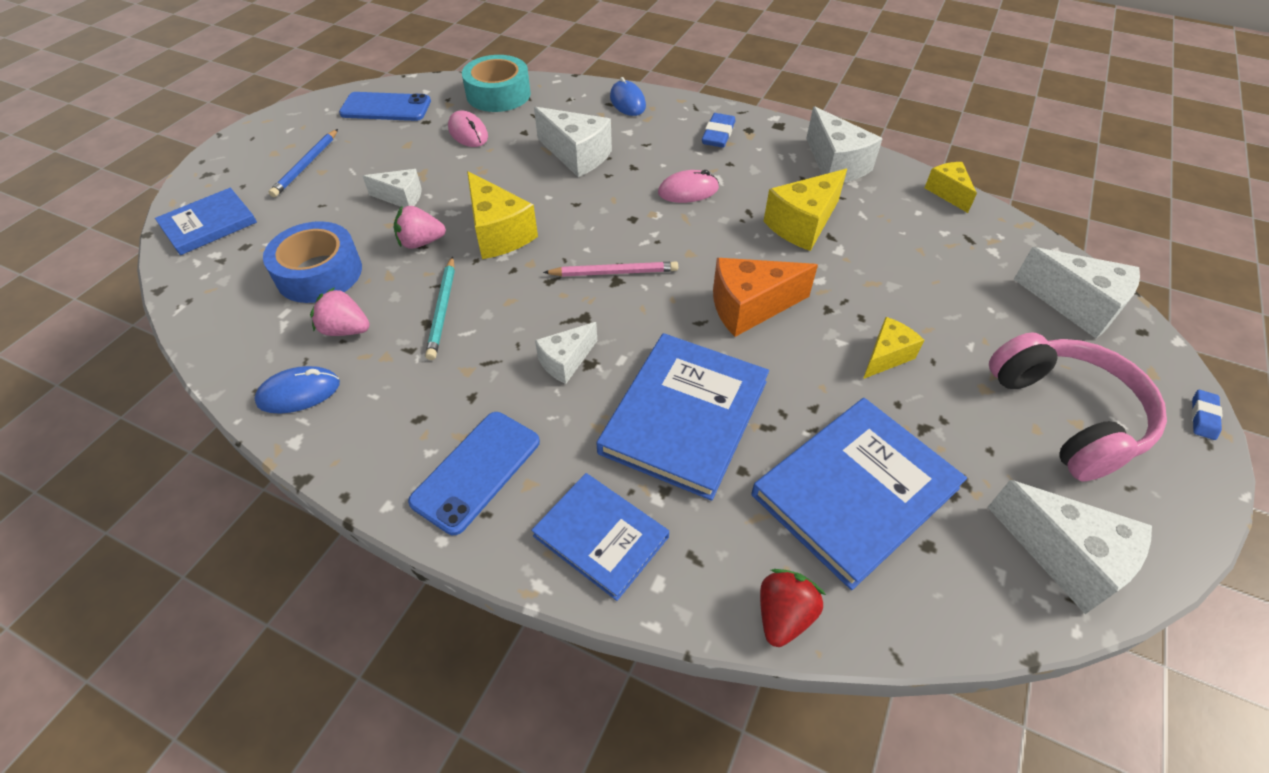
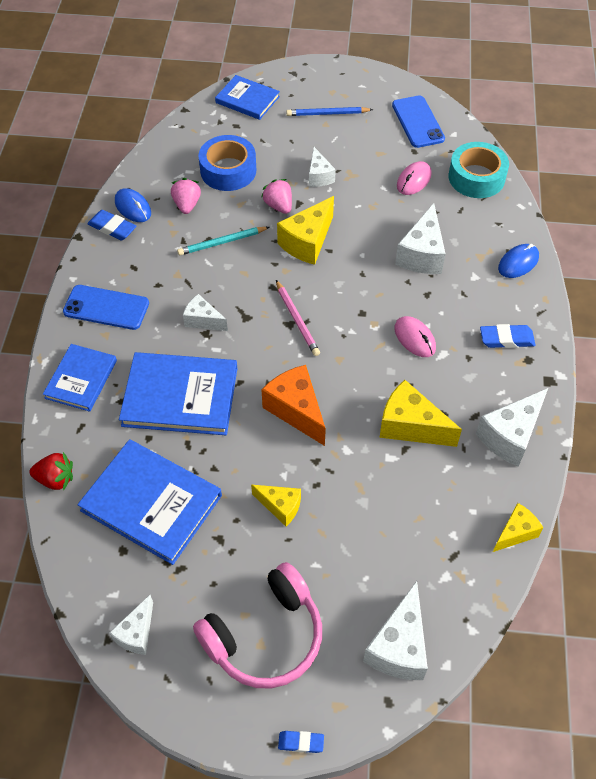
camera: 70 degrees right, 5 degrees up
white cheese [988,480,1152,614] -> white cheese [109,595,153,655], size x0.61
none -> blue eraser [88,210,136,241]

